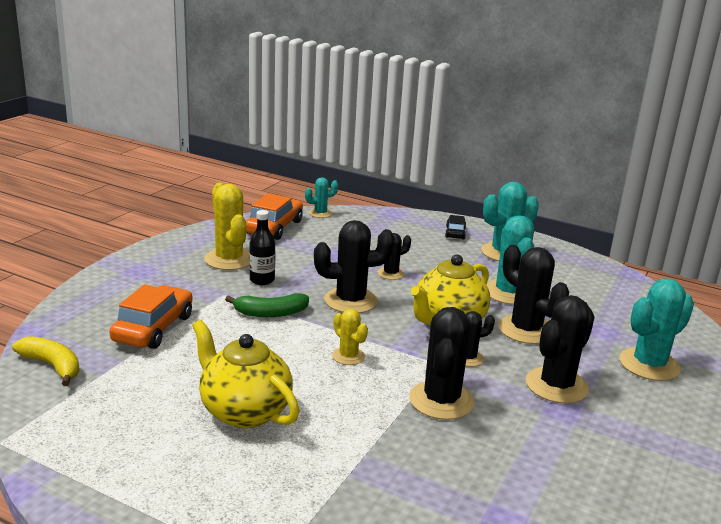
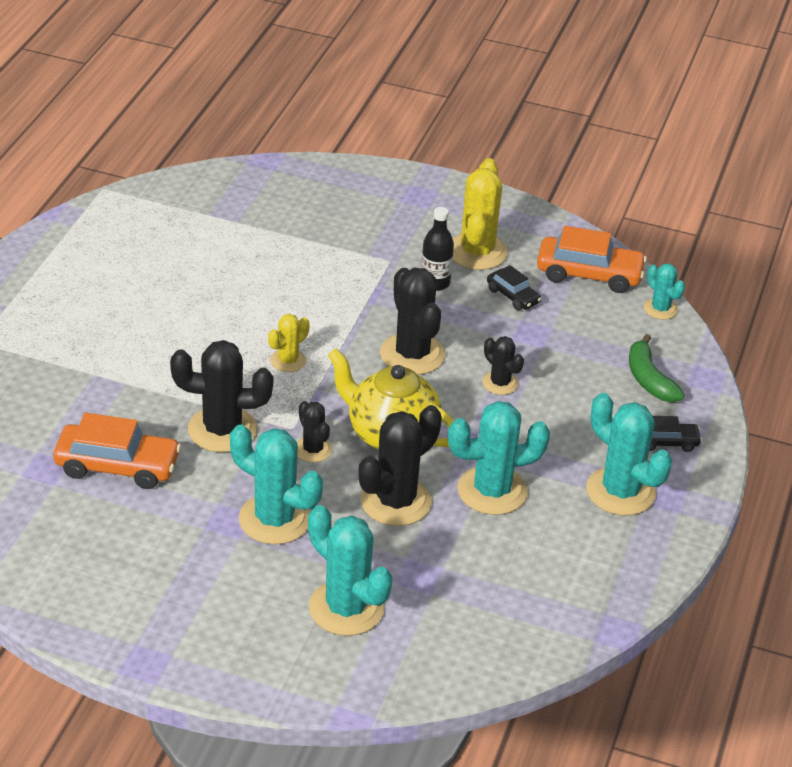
camera: 80 degrees right, 15 degrees up
yellow banana [12,336,80,386] -> none
orange car [109,284,193,349] -> orange car moved to [53,413,181,489]
yellow teapot [192,320,299,428] -> none
yellow cactus [204,183,249,270] -> yellow cactus turned 45 degrees counterclockwise [452,158,508,270]
green banana [225,293,309,317] -> green banana moved to [629,334,685,402]
black cactus [526,295,595,404] -> turquoise cactus [230,424,323,545]
none -> black car [487,265,542,310]

